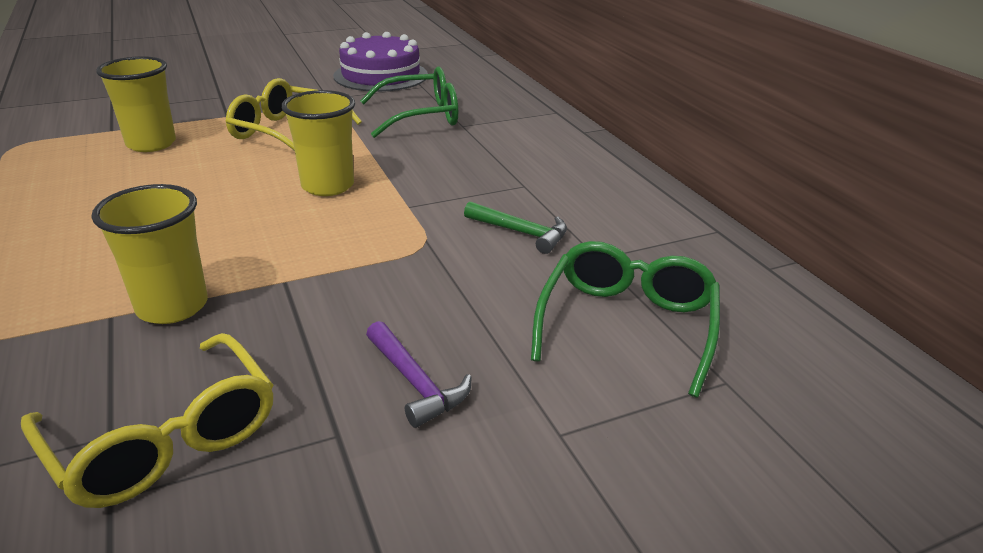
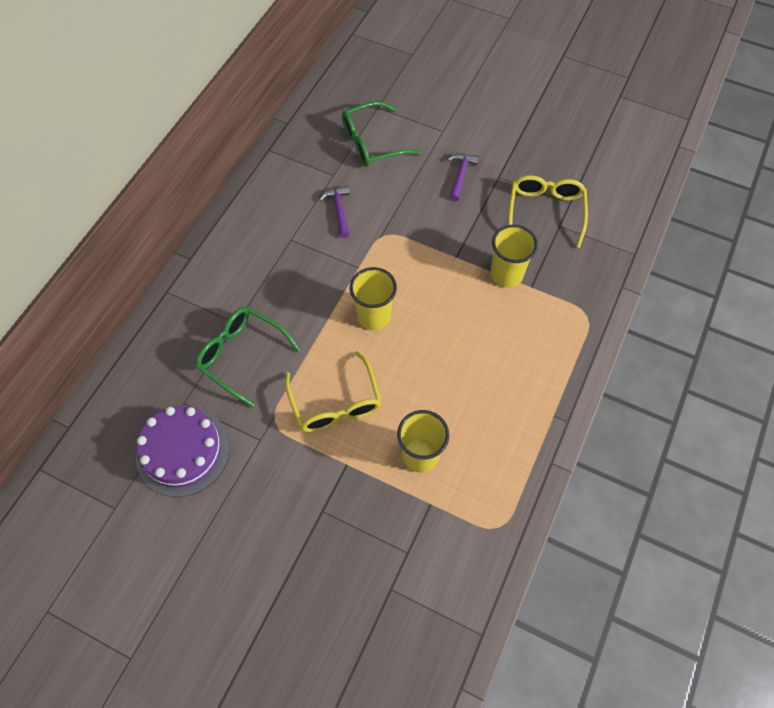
camera: 130 degrees left, 30 degrees up
green hammer [464,201,567,254] -> purple hammer [319,186,350,238]

